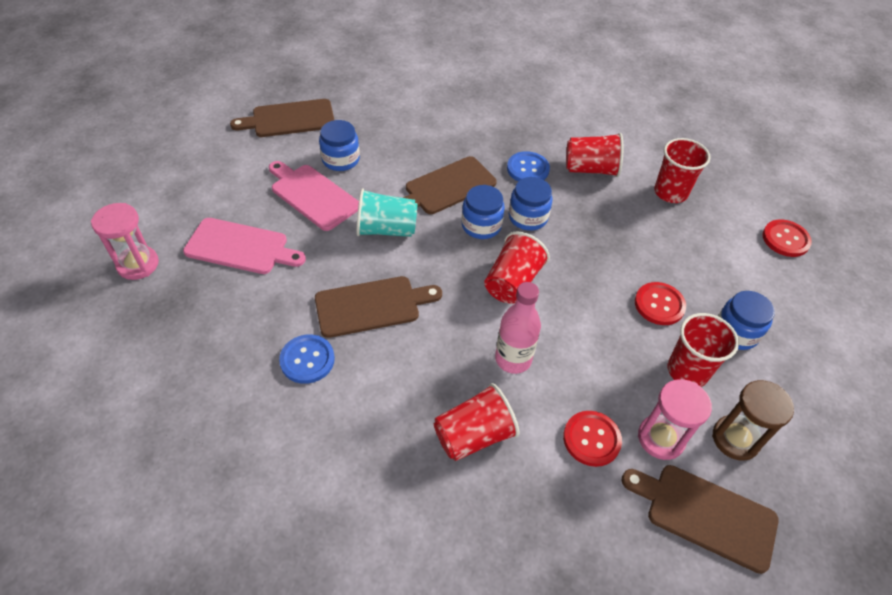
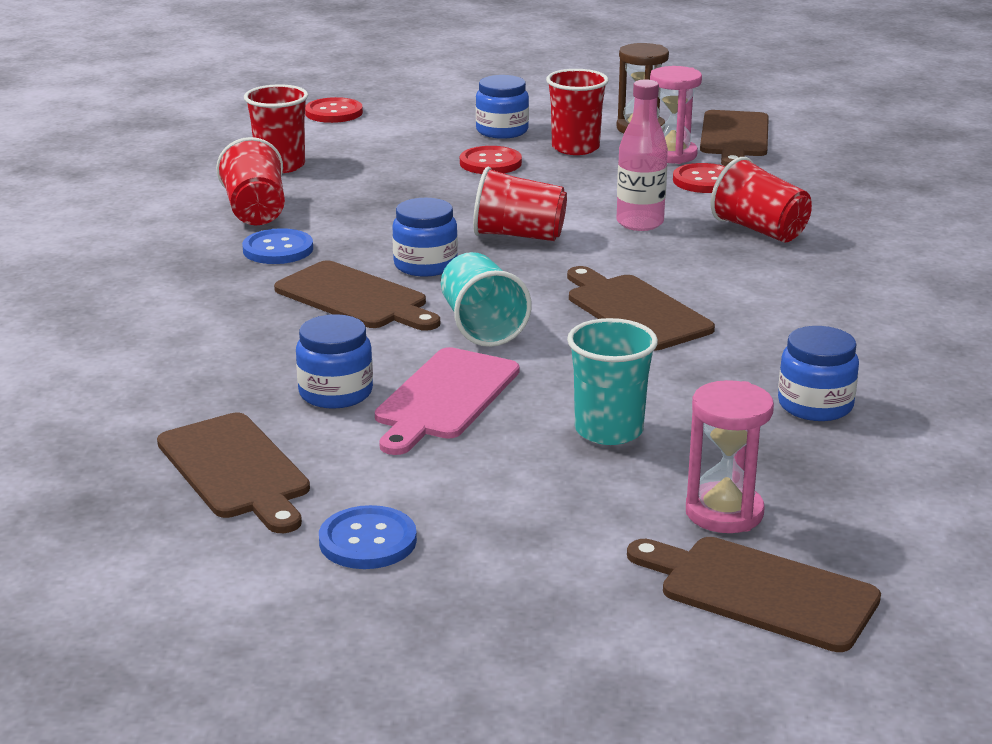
camera: 105 degrees left, 25 degrees down
pink cutting board [183,218,306,274] -> turquoise cup [567,318,658,445]
blue button [279,334,335,384] -> blue button moved to [319,505,417,569]
blue jar [509,177,552,231] -> blue jar moved to [778,326,859,421]
none -> brown cutting board [627,537,881,652]

